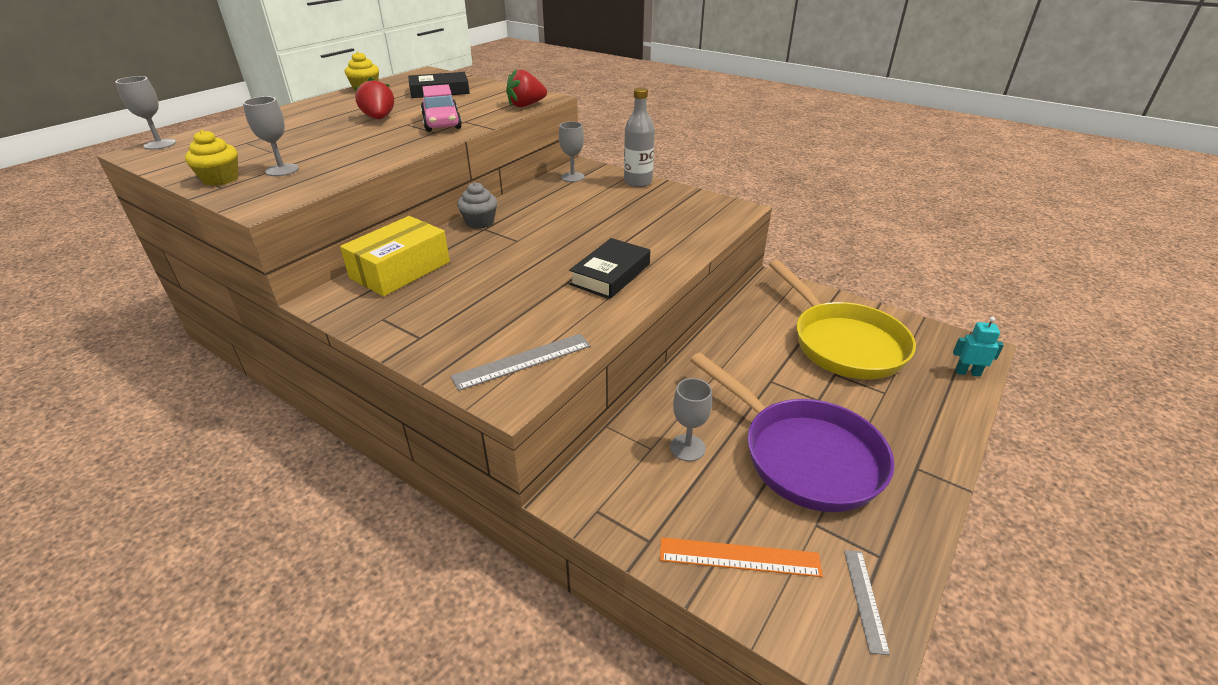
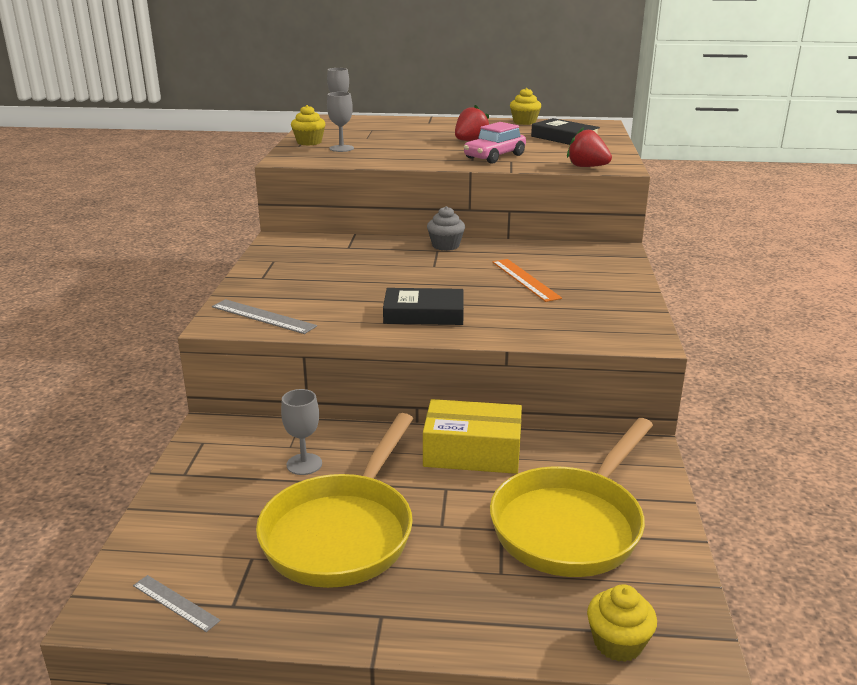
camera: 60 degrees right, 10 degrees down
yellow box [340,216,450,296] -> yellow box moved to [423,399,522,474]
grey goblet [559,121,585,182] -> none
grey bottle [624,87,655,187] -> none
orange ruler [660,537,823,577] -> orange ruler moved to [492,259,562,302]
purple pan [690,353,895,512] -> yellow pan [256,413,413,588]
grey ruler [844,550,890,655] -> grey ruler turned 60 degrees clockwise [133,575,221,632]
turquoise robot [953,317,1004,377] -> yellow cupcake [587,584,657,662]

